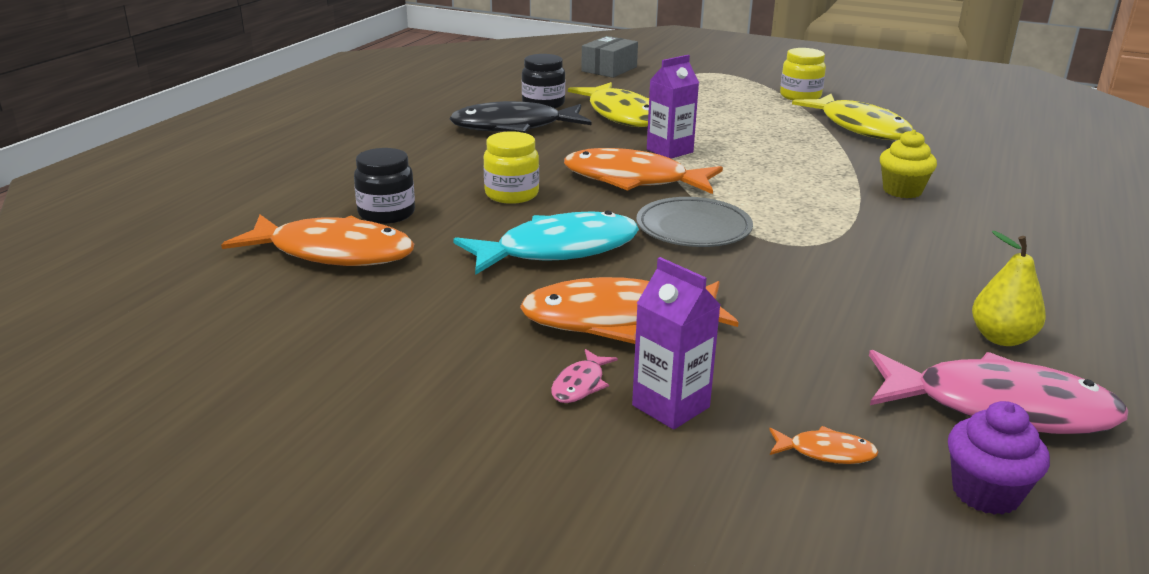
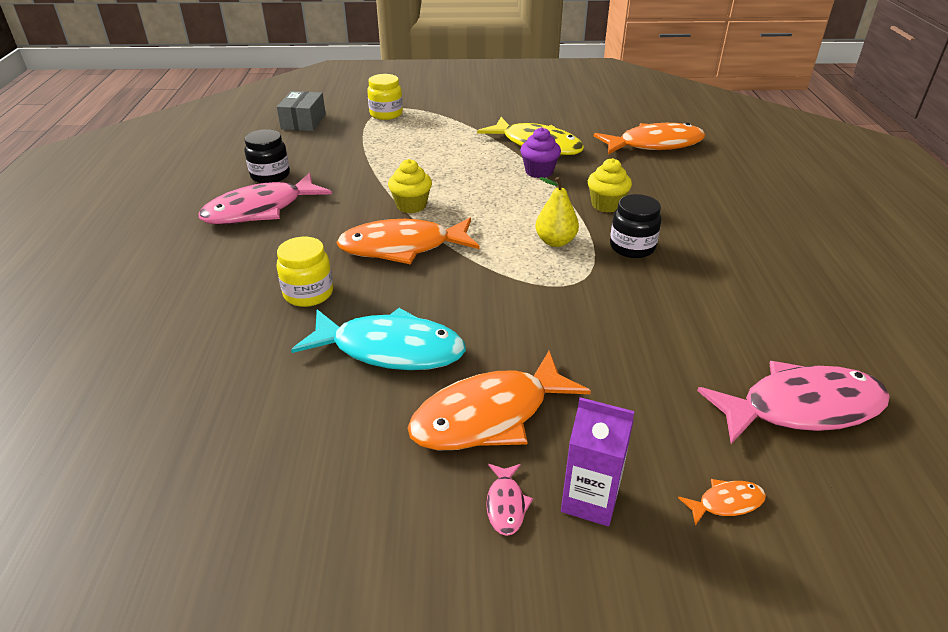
camera: 25 degrees left, 10 degrees up
orange fish [221,215,414,266] -> orange fish moved to [594,123,706,155]
black jar [354,148,415,224] -> black jar moved to [610,194,661,258]
black fish [449,101,591,133] -> pink fish [199,173,332,225]
turquoise fish [453,211,639,275] -> turquoise fish turned 60 degrees clockwise [291,308,466,370]
yellow fish [568,82,649,127] -> none
grey plate [636,197,753,247] -> none
purple carton [647,55,699,159] -> yellow cupcake [388,159,432,213]
yellow jar [780,48,826,100] -> yellow jar moved to [367,74,403,120]
purple cupcake [948,401,1050,515] -> purple cupcake moved to [520,127,561,178]
yellow pear [972,231,1046,346] -> yellow pear moved to [535,177,579,247]

